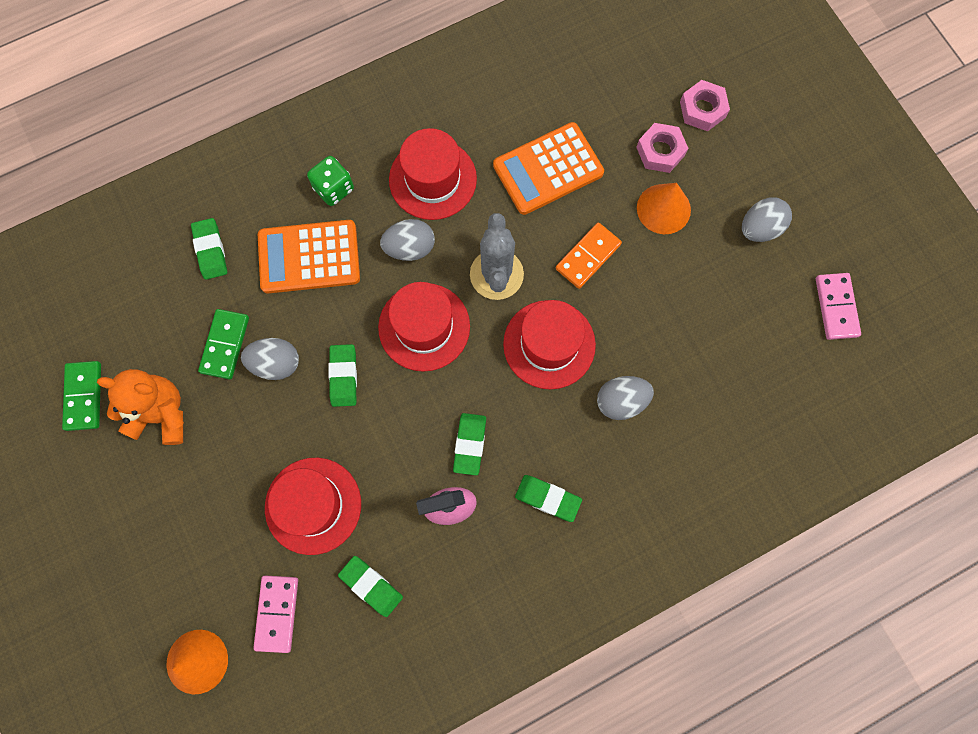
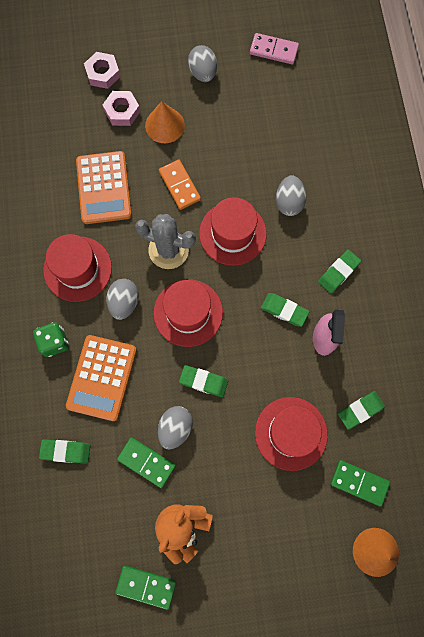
camera: 70 degrees left, 0 degrees up
pink domino [253,575,298,653] -> green domino [330,460,390,507]

